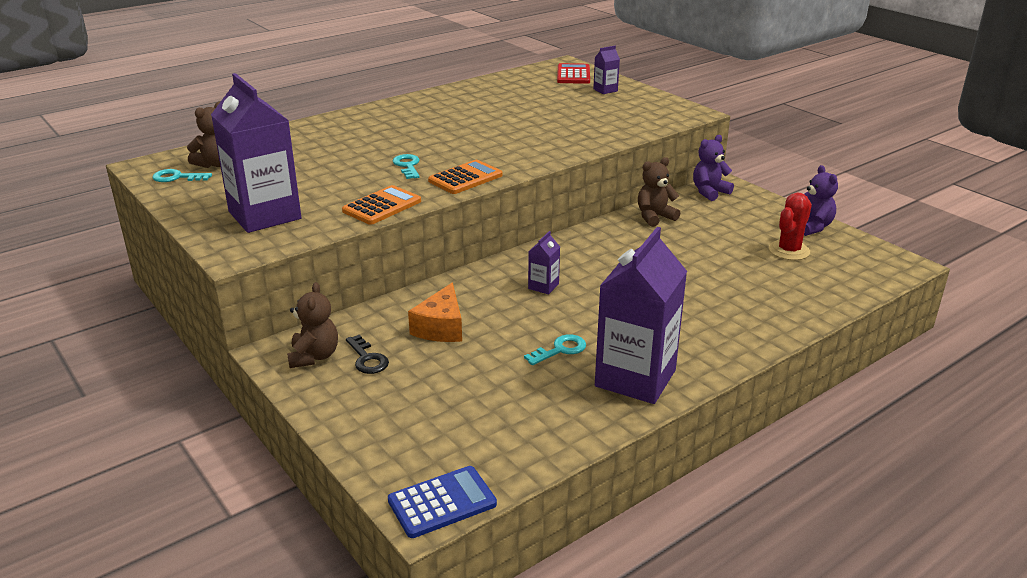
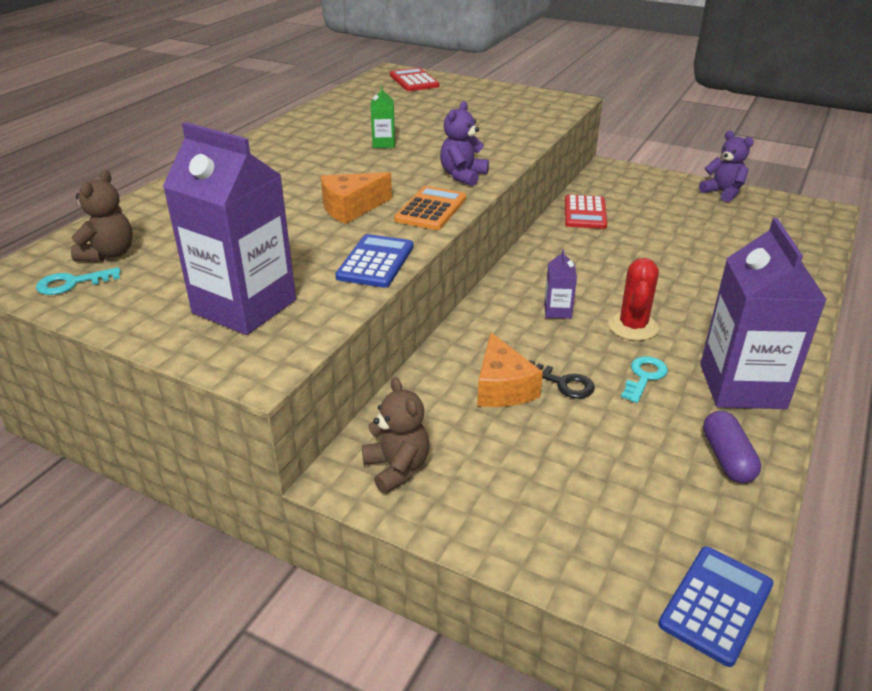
camera: 25 degrees left, 5 degrees up
orange calculator [342,185,421,225] -> blue calculator [335,234,414,288]
black key [346,335,389,374] -> black key moved to [529,360,595,399]
turquoise key [393,154,420,179] -> orange cheese [321,172,392,224]
purple carton [593,46,620,94] -> none
brown teddy bear [638,157,681,227] -> red calculator [565,195,607,229]
purple teddy bear [693,135,734,201] -> purple teddy bear moved to [440,101,489,186]
red cactus [769,193,812,260] -> red cactus moved to [608,258,659,341]
none -> green carton [371,86,395,148]
none -> purple capsule [703,411,761,483]

